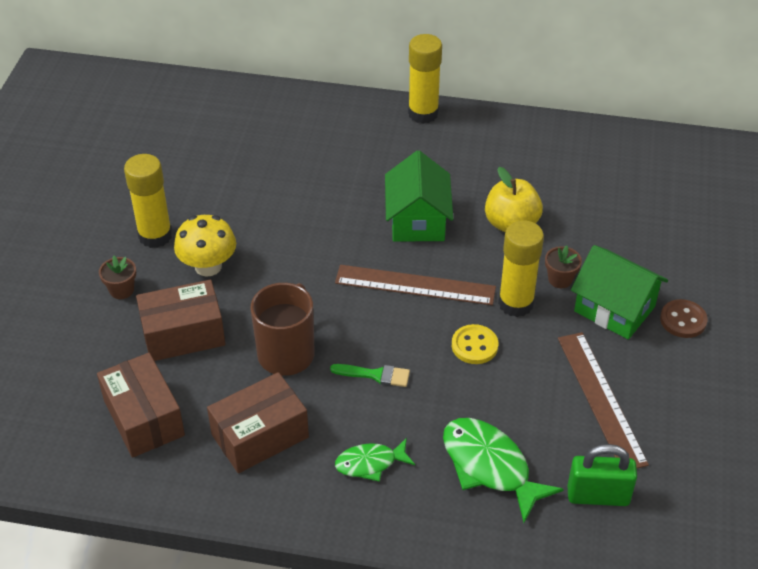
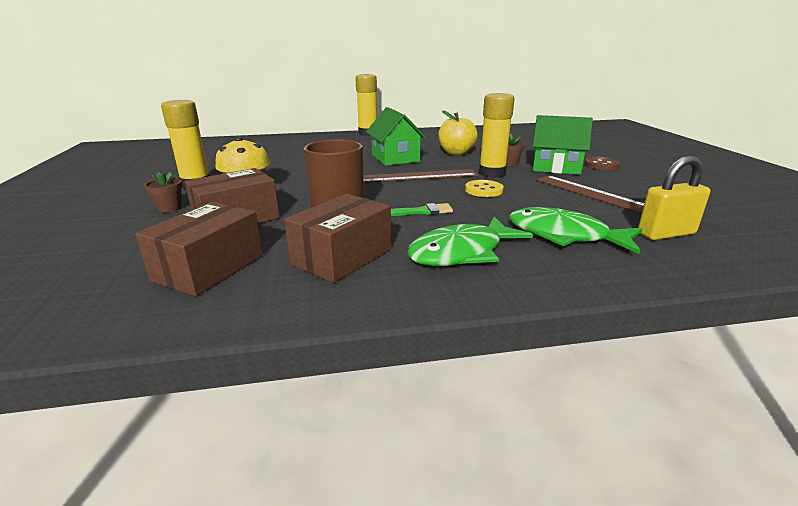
camera: 20 degrees left, 20 degrees down
brown box [97,353,185,458] -> brown box turned 75 degrees clockwise [135,202,263,296]
green fish [335,438,415,482] -> green fish [407,217,533,266], size x1.69
green padlock [567,444,637,506] -> yellow padlock [638,155,710,240]

